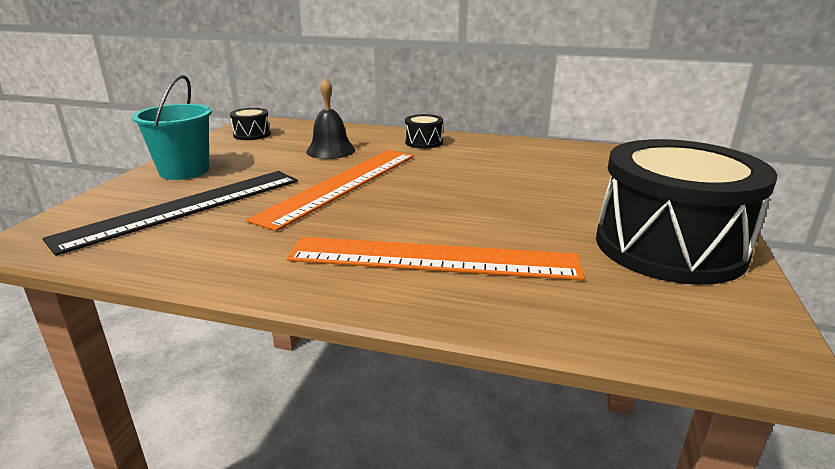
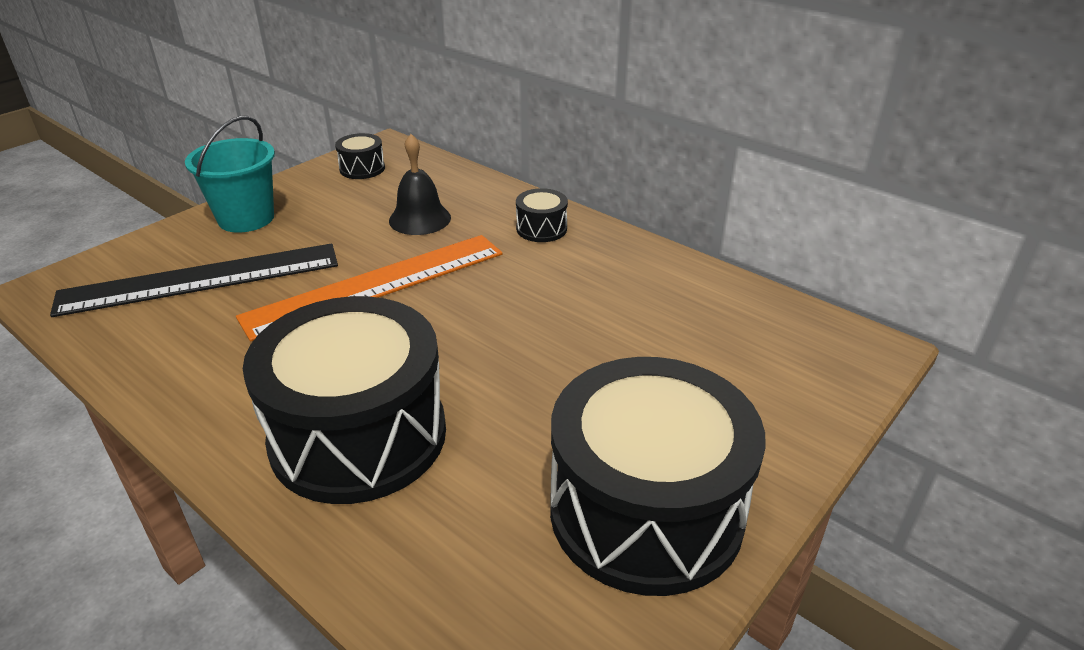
camera: 25 degrees right, 10 degrees up
orange ruler [287,237,585,280] -> black drum [243,296,446,504]

